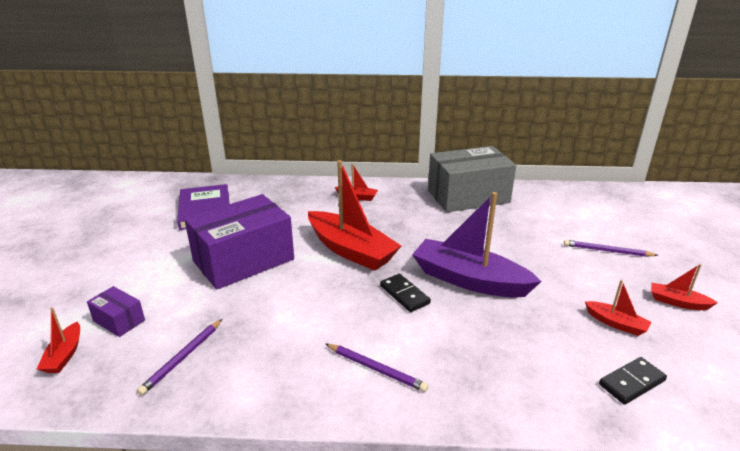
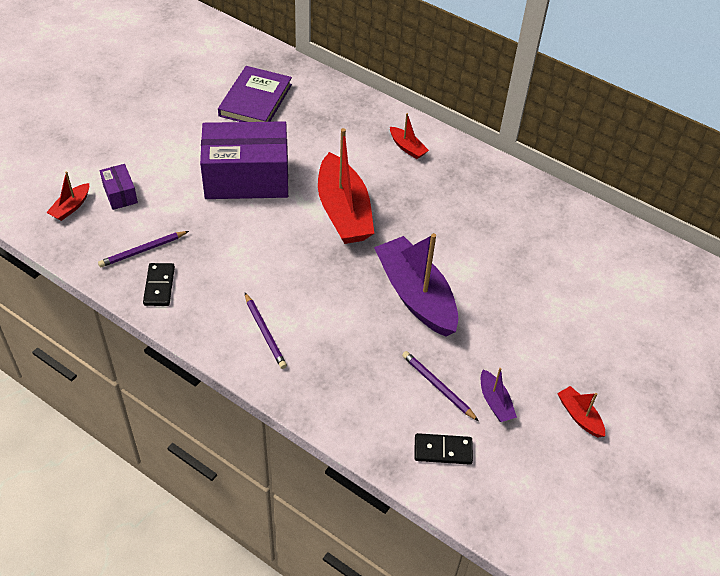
camera: 30 degrees right, 20 degrees up
black domino [380,274,431,312] -> black domino moved to [143,263,175,306]
grey box [428,146,516,212] -> none
purple pencil [564,240,658,257] -> purple pencil moved to [402,351,479,421]
red boat [585,280,652,336] -> purple boat [481,368,517,422]

